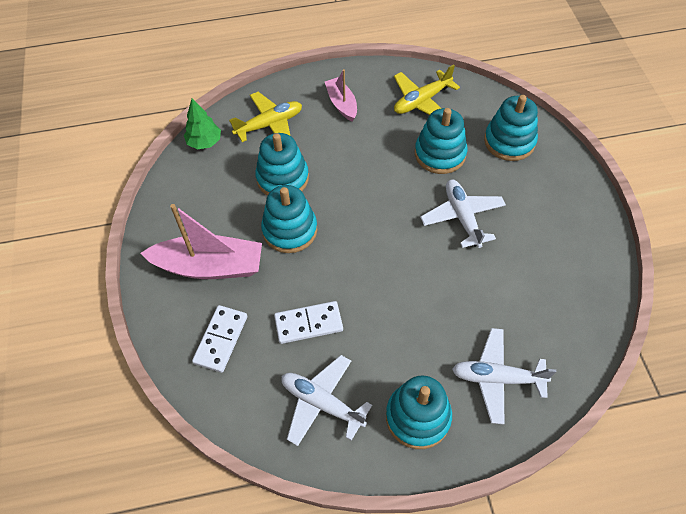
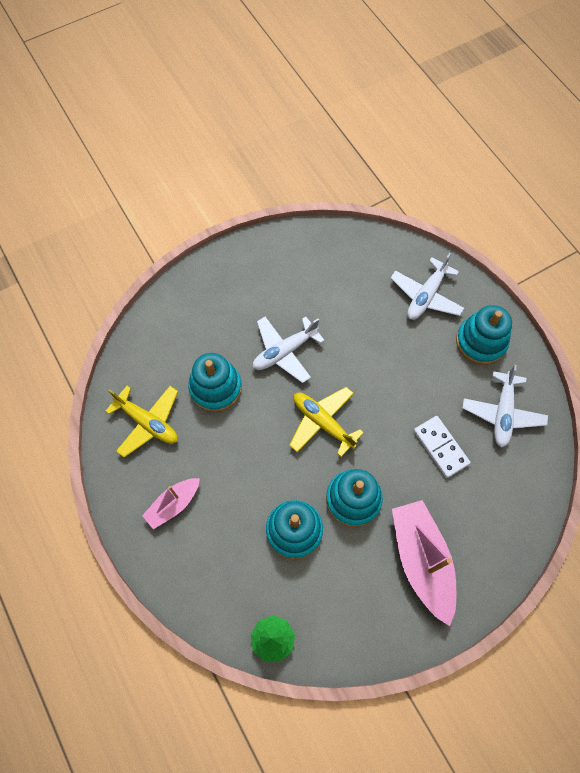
camera: 110 degrees left, 10 degrees up
white domino [192,305,247,373] -> none
yellow plane [229,92,302,142] -> yellow plane moved to [289,387,364,457]
white plane [452,328,556,424] -> white plane turned 45 degrees clockwise [391,253,464,320]
turquoise stacking toy [484,95,538,161] -> none

